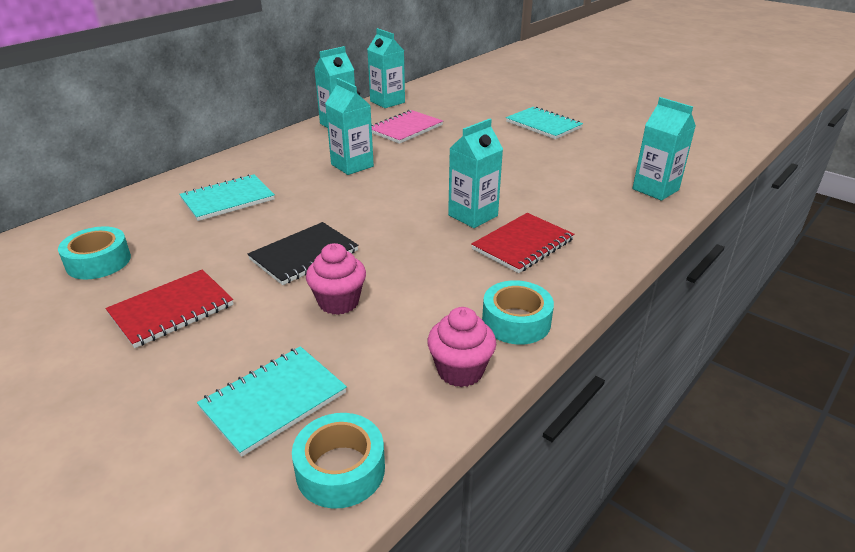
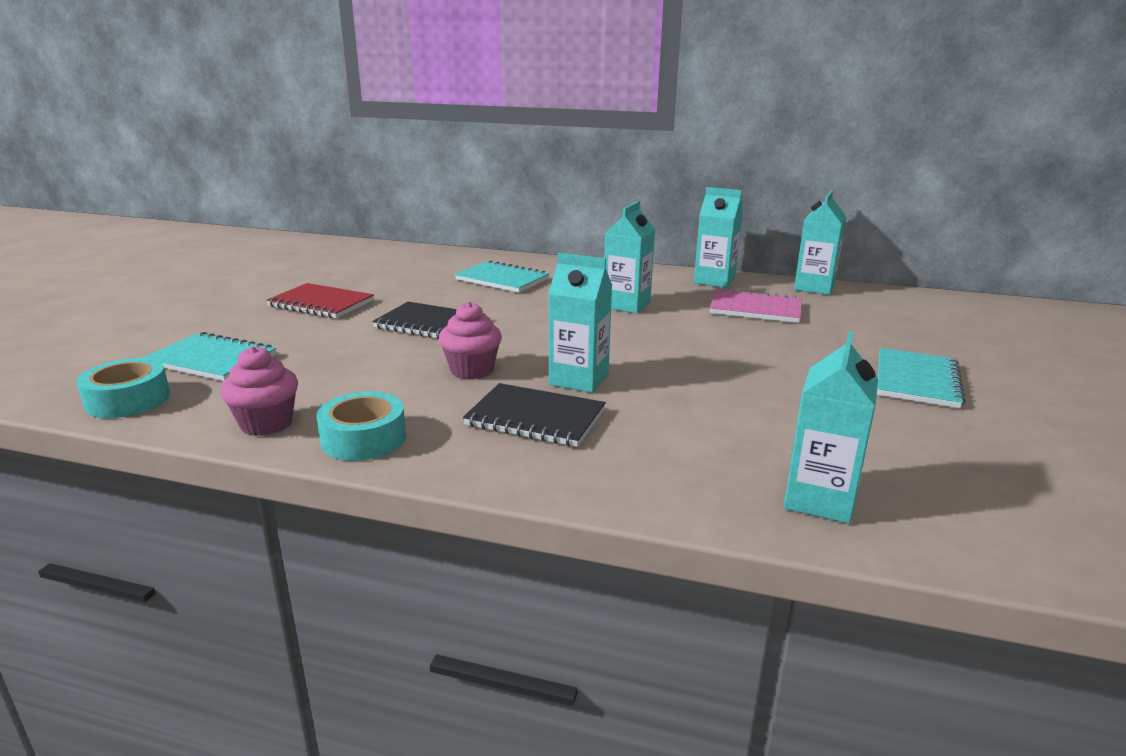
camera: 65 degrees right, 10 degrees down
turquoise tape [58,226,131,279] -> none
pink cupcake [306,243,366,315] -> pink cupcake moved to [439,301,502,379]
red notebook [471,213,575,273] -> black notebook [463,383,606,447]

